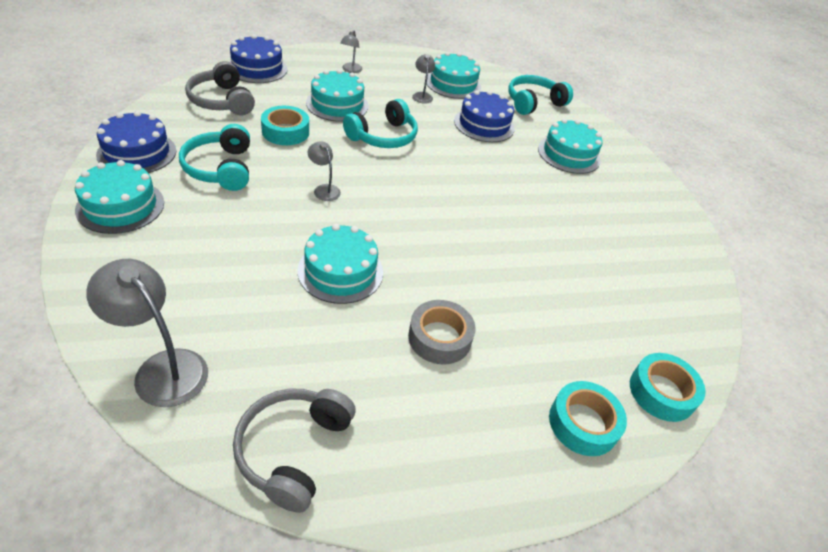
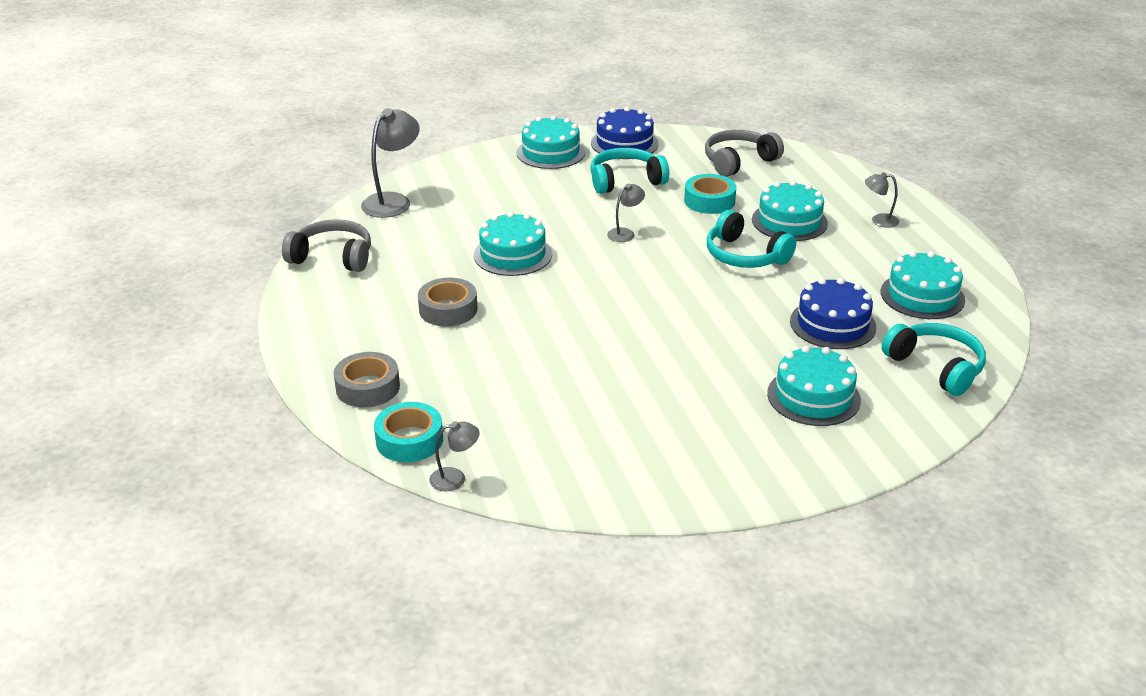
camera: 90 degrees right, 10 degrees down
blue cake [229,34,288,83] -> none
grey lamp [412,54,435,104] -> grey lamp moved to [429,421,480,491]
turquoise tape [549,381,627,456] -> grey tape [334,352,400,407]

